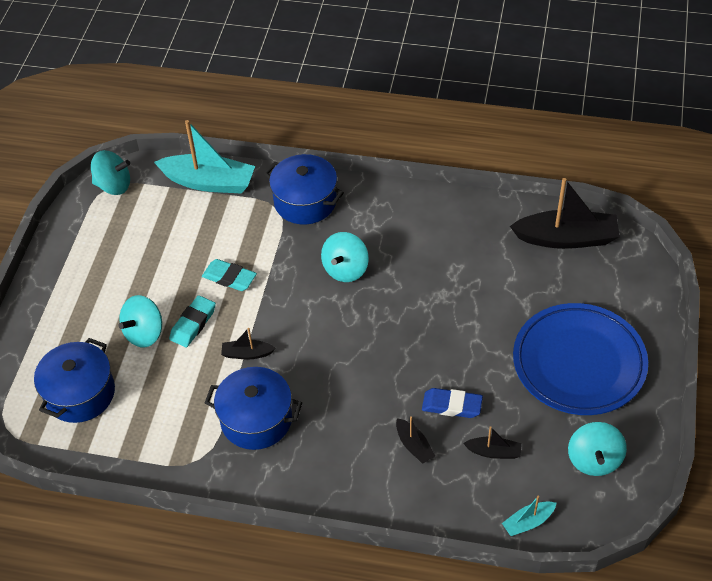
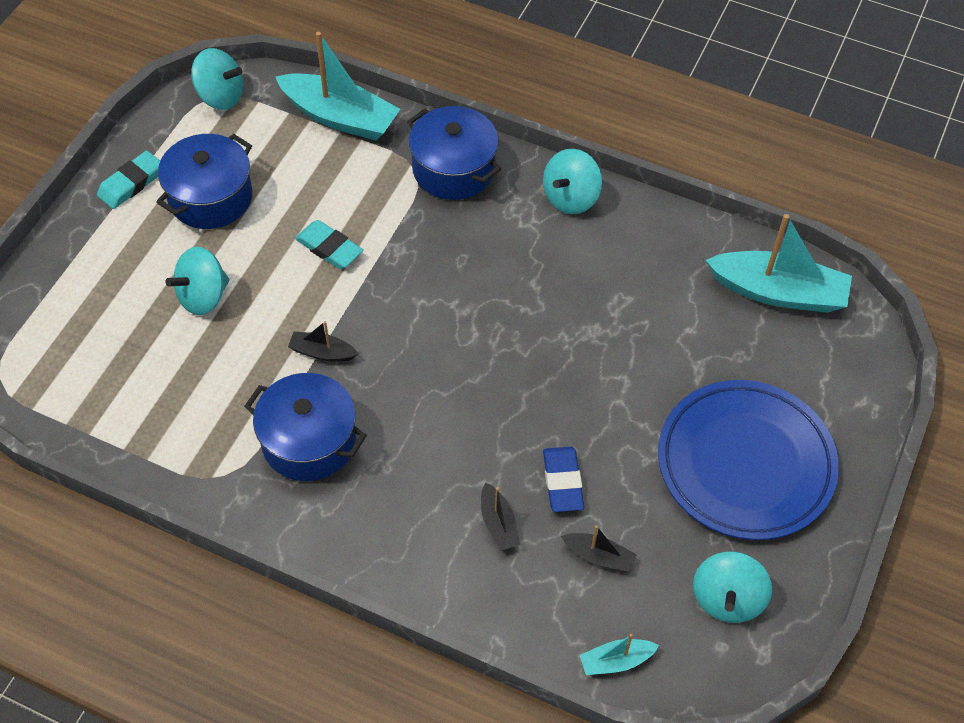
camera: 10 degrees right, 5 degrees up
blue pot [34,338,115,423] -> blue pot moved to [156,134,253,229]
turquoise eraser [169,295,216,347] -> turquoise eraser moved to [97,151,160,209]
turquoise spinning top [321,232,369,282] -> turquoise spinning top moved to [543,149,602,214]
blue eraser [422,388,483,418] -> blue eraser turned 60 degrees clockwise [543,446,584,512]
black boat [510,178,620,249] -> turquoise boat [705,214,852,313]

